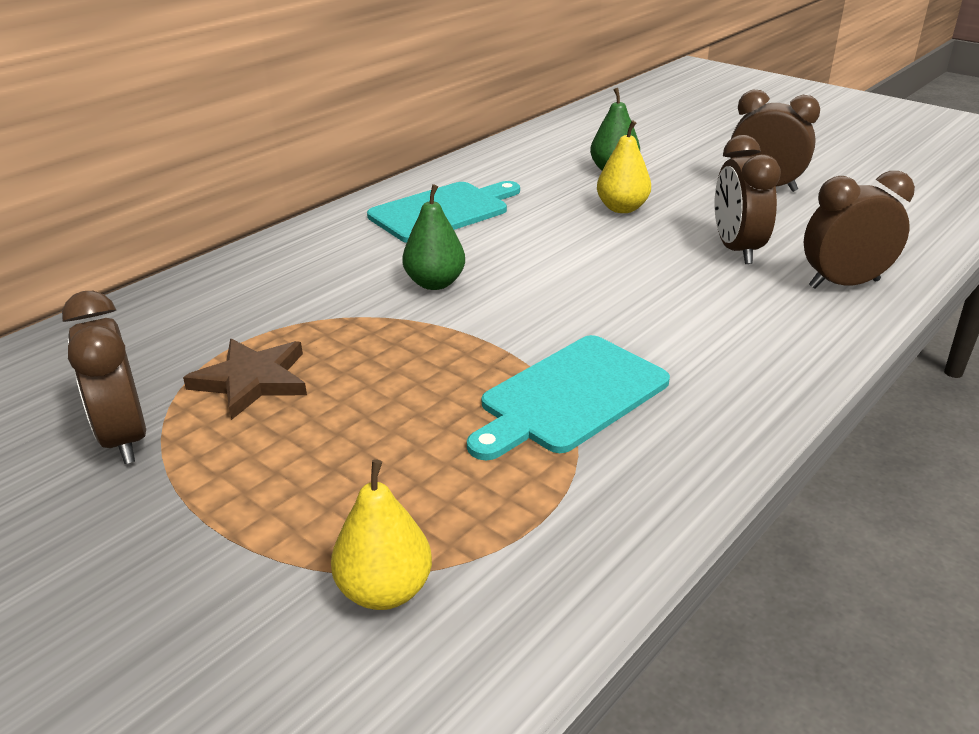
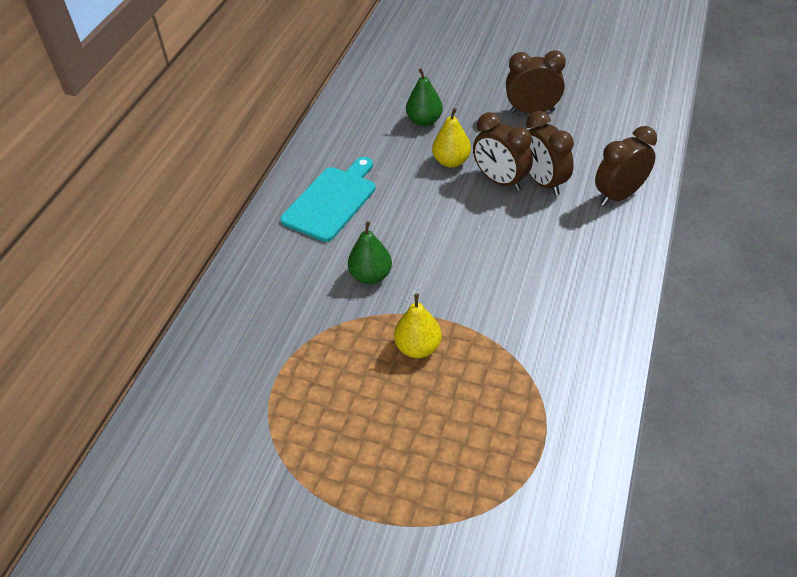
camera: 20 degrees left, 15 degrees up
brown clock [62,291,146,464] -> brown clock moved to [473,112,533,191]
brown star [183,339,307,420] -> none
yellow pear [331,459,432,610] -> yellow pear moved to [394,293,442,358]
turquoise cutting board [467,335,670,460] -> none

